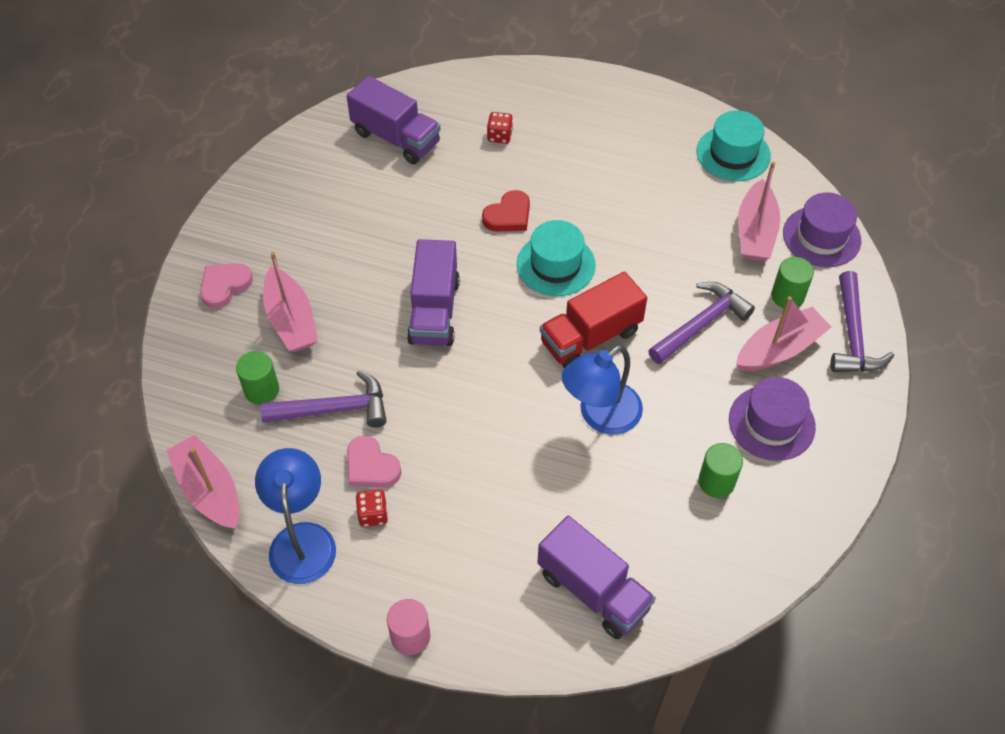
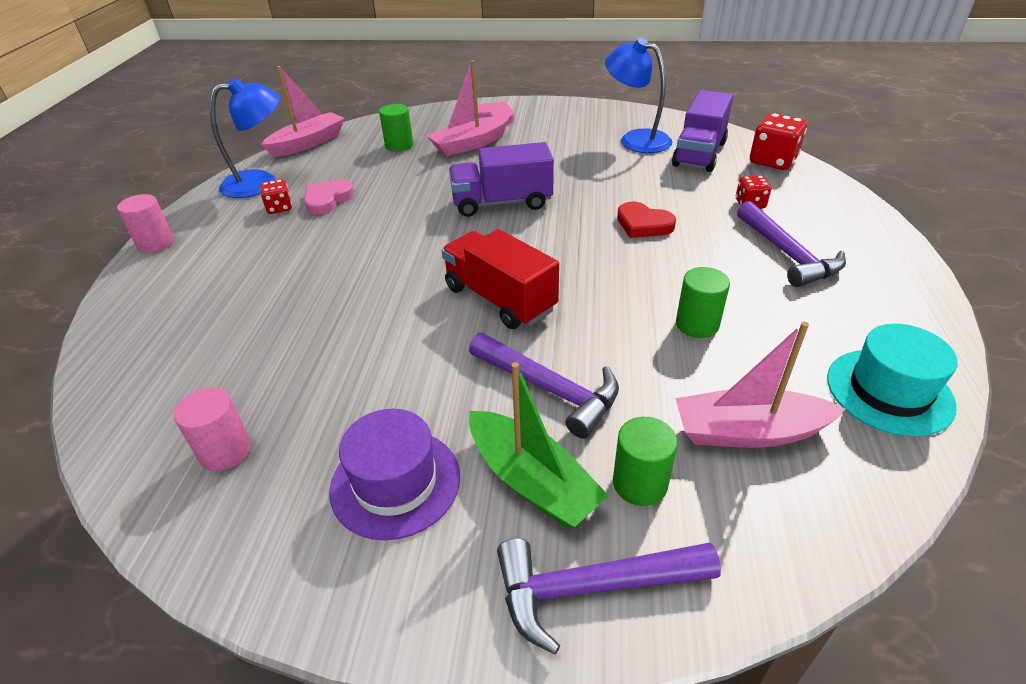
camera: 80 degrees right, 15 degrees down
purple hammer [260,370,387,428] -> purple hammer moved to [737,201,846,287]
turquoise hat [517,220,596,296] -> none
purple truck [537,516,656,639] -> none
blue lamp [562,345,643,435] -> blue lamp moved to [605,38,672,153]
green cylinder [698,443,743,498] -> green cylinder moved to [676,267,730,338]
pink boat [736,296,831,371] -> green boat [469,362,609,528]
purple hat [783,192,861,267] -> none
none -> pink cylinder [174,388,251,471]
none -> red dice [750,113,807,170]

